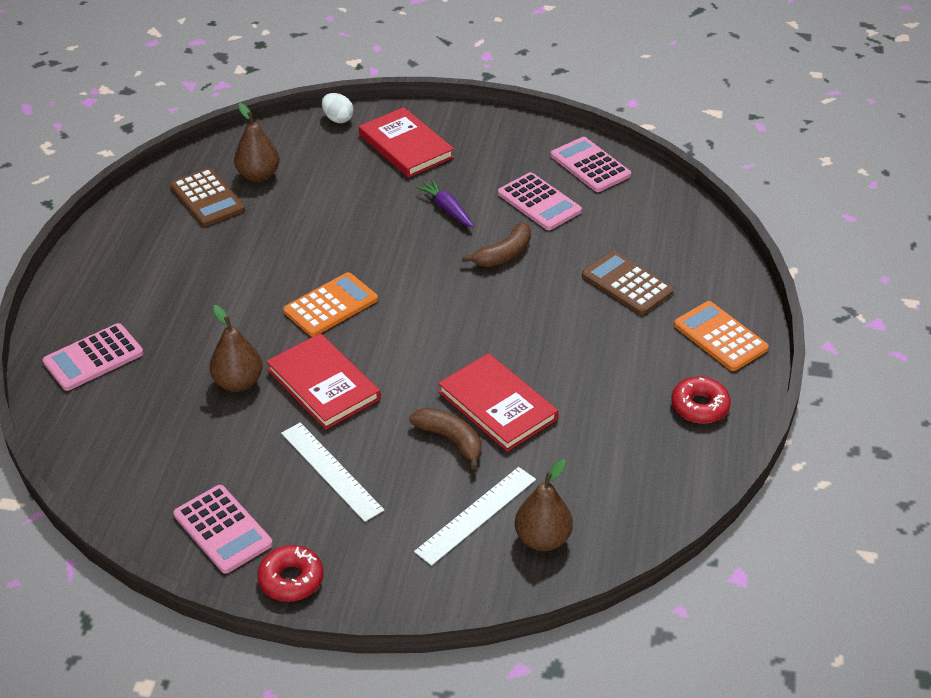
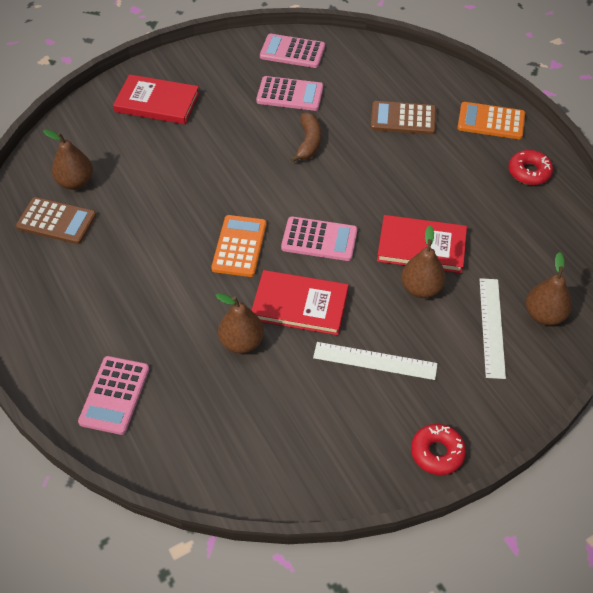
camera: 40 degrees left, 10 degrees up
pink calculator [173,485,273,574] -> pink calculator moved to [281,216,357,261]
white egg [322,93,354,123] -> none
brown banana [409,408,482,470] -> brown pear [401,226,446,298]
purple carrot [416,179,474,227] -> none

